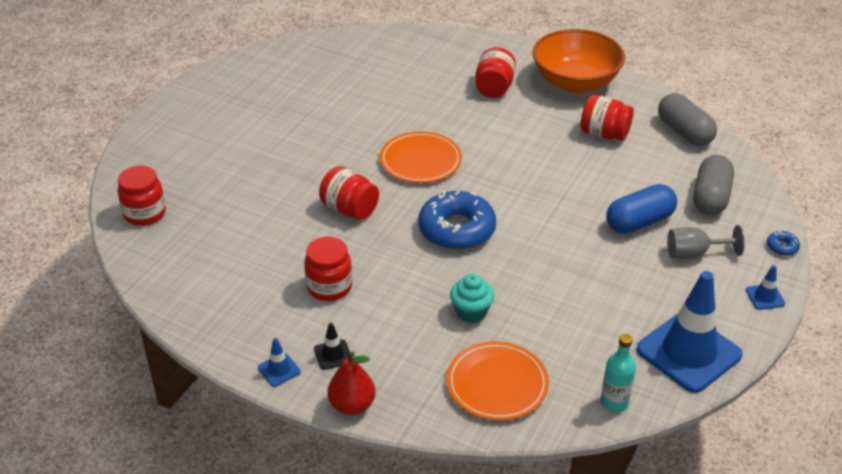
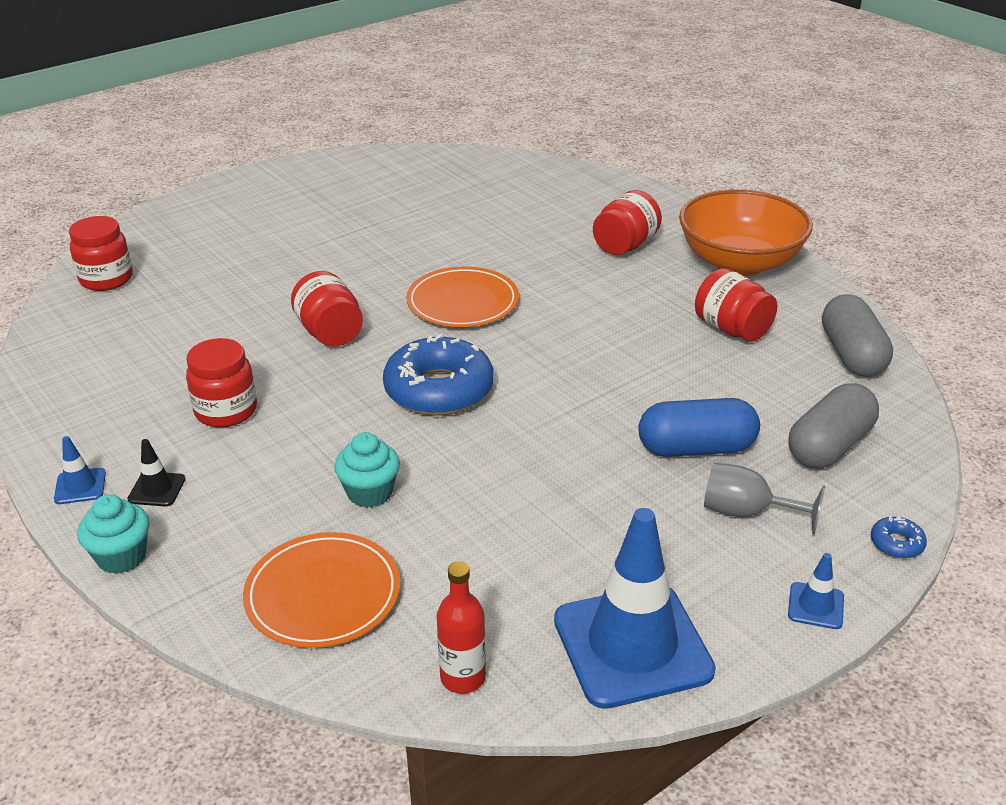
camera: 25 degrees right, 5 degrees down
red pear [328,352,375,415] -> turquoise cupcake [77,494,150,574]
turquoise bottle [601,334,636,412] -> red bottle [437,561,486,694]

